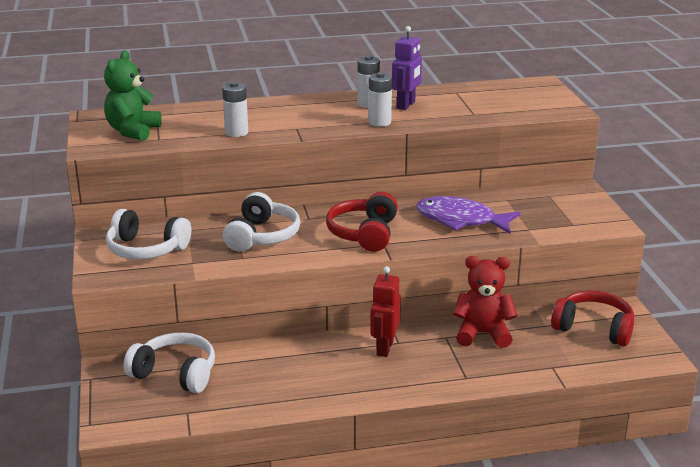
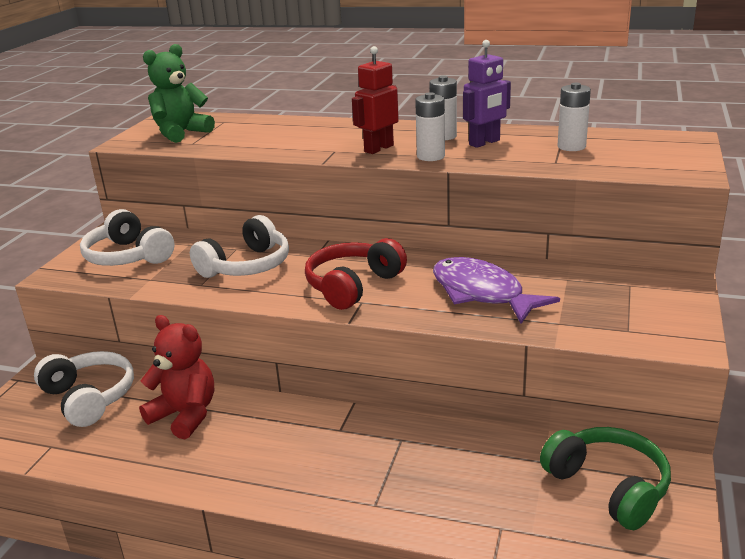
camera: 30 degrees right, 0 degrees up
white battery [222,82,248,137] -> white battery moved to [557,83,591,151]
red robot [370,266,401,357] -> red robot moved to [352,46,399,154]
red teddy bear [453,256,518,348] -> red teddy bear moved to [139,315,214,439]
red headphones [551,290,634,346] -> green headphones [540,427,671,530]

